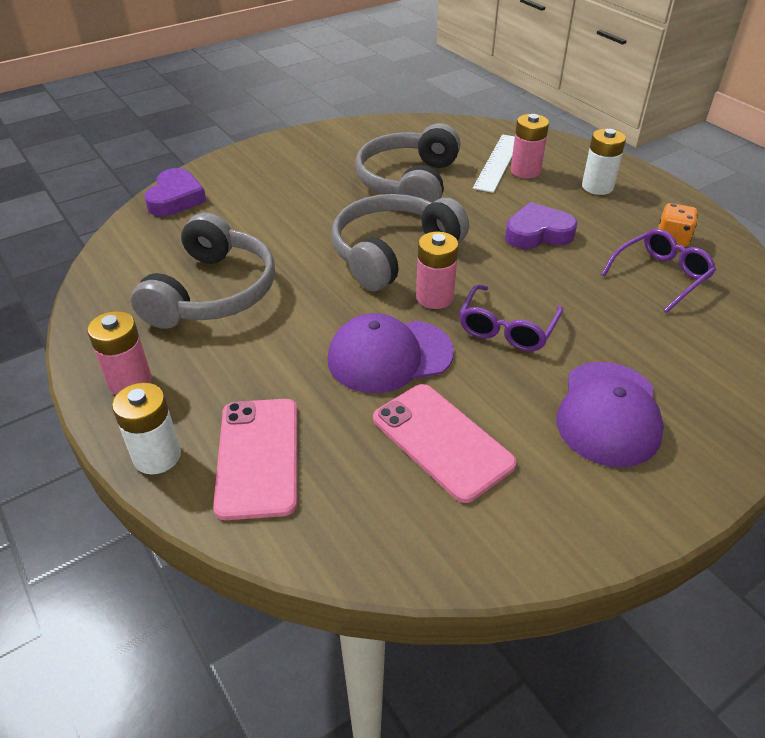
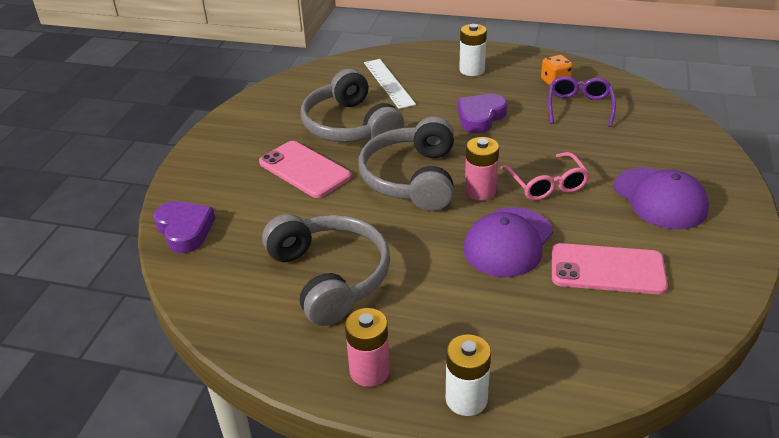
camera: 40 degrees left, 5 degrees down
pink phone [213,399,297,520] -> pink phone moved to [259,141,351,198]
purple glasses [459,284,563,351] -> pink glasses [501,152,590,200]
pink battery [510,114,549,178] -> none

